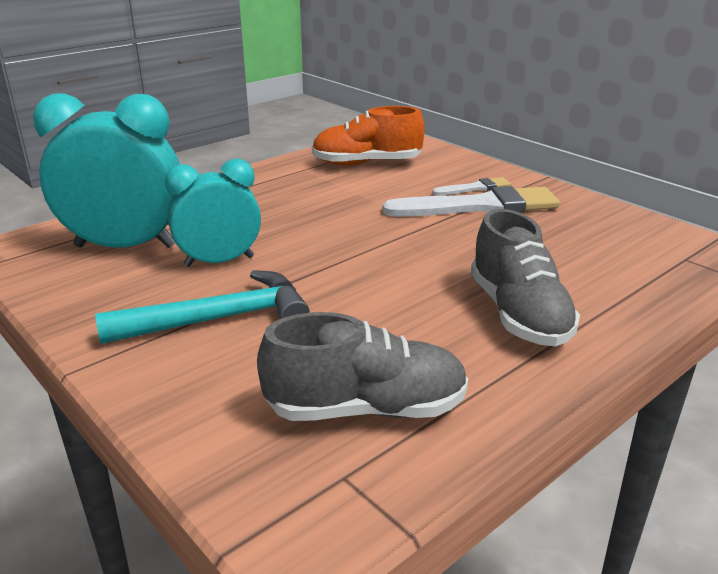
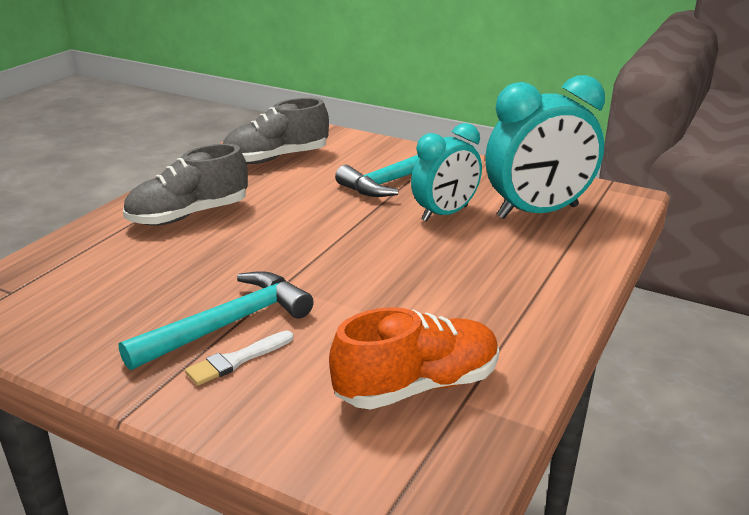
camera: 160 degrees right, 0 degrees up
white brush [382,186,560,217] -> turquoise hammer [119,271,314,370]
grey shoe [471,209,580,347] -> grey shoe turned 90 degrees counterclockwise [123,144,248,226]

